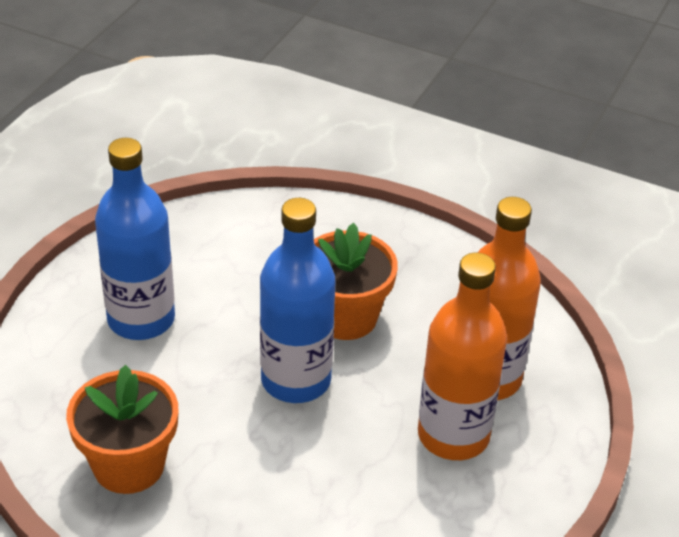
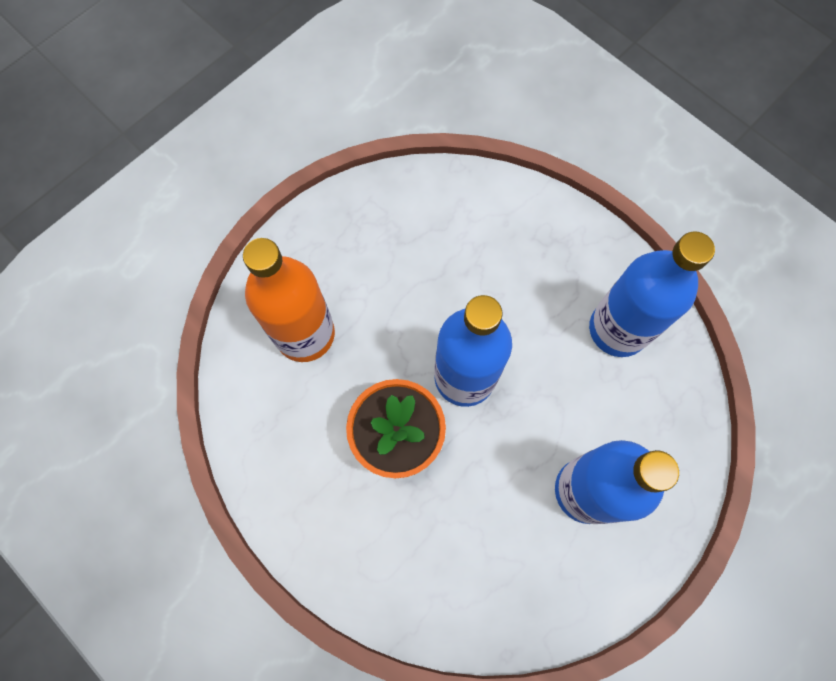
camera: 160 degrees left, 30 degrees up
orange flower pot [66,365,178,494] -> blue bottle [589,231,715,357]
orange bottle [418,253,507,460] -> none

